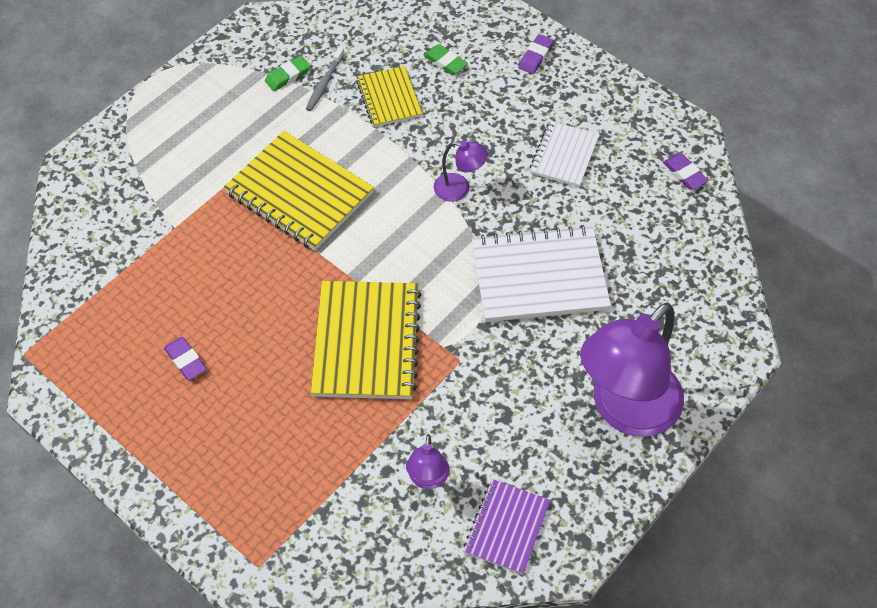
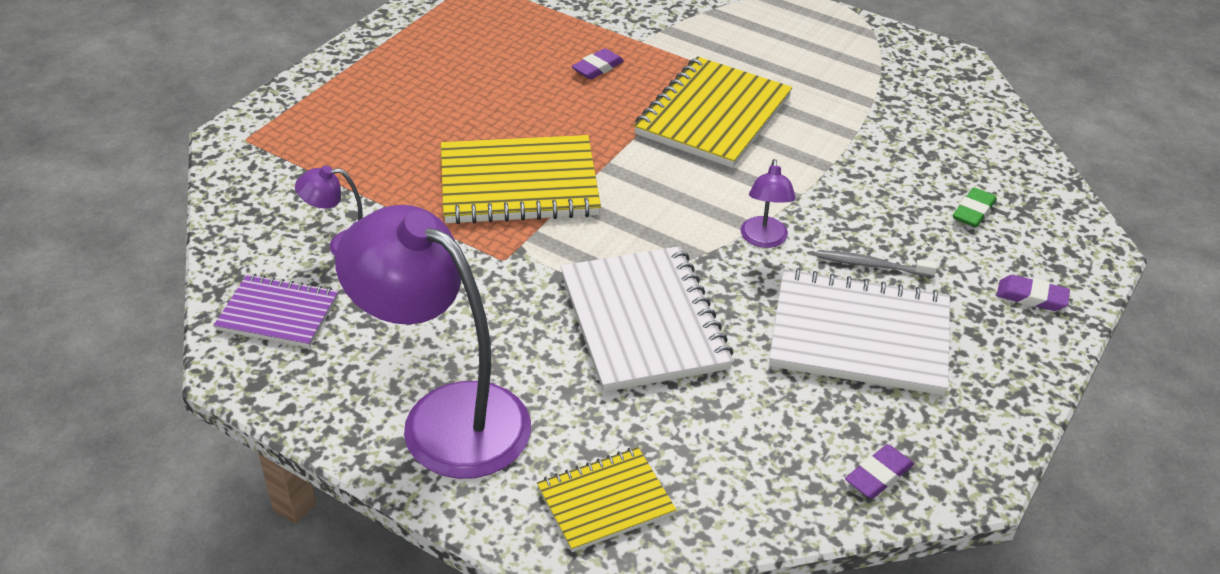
camera: 80 degrees right, 15 degrees down
purple eraser [164,337,207,380] -> purple eraser moved to [571,48,624,79]
green eraser [265,56,311,91] -> none
grey toothbrush [306,47,344,111] -> grey toothbrush moved to [817,250,937,277]
yellow notebook [356,66,422,127] -> yellow notebook moved to [537,447,676,552]
white notebook [529,121,599,187] -> white notebook [769,268,950,395], size x1.72

